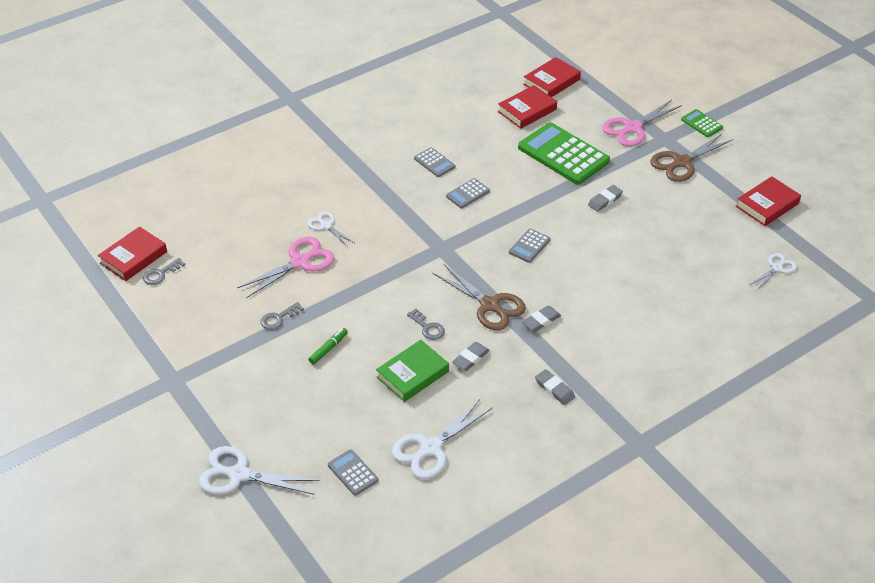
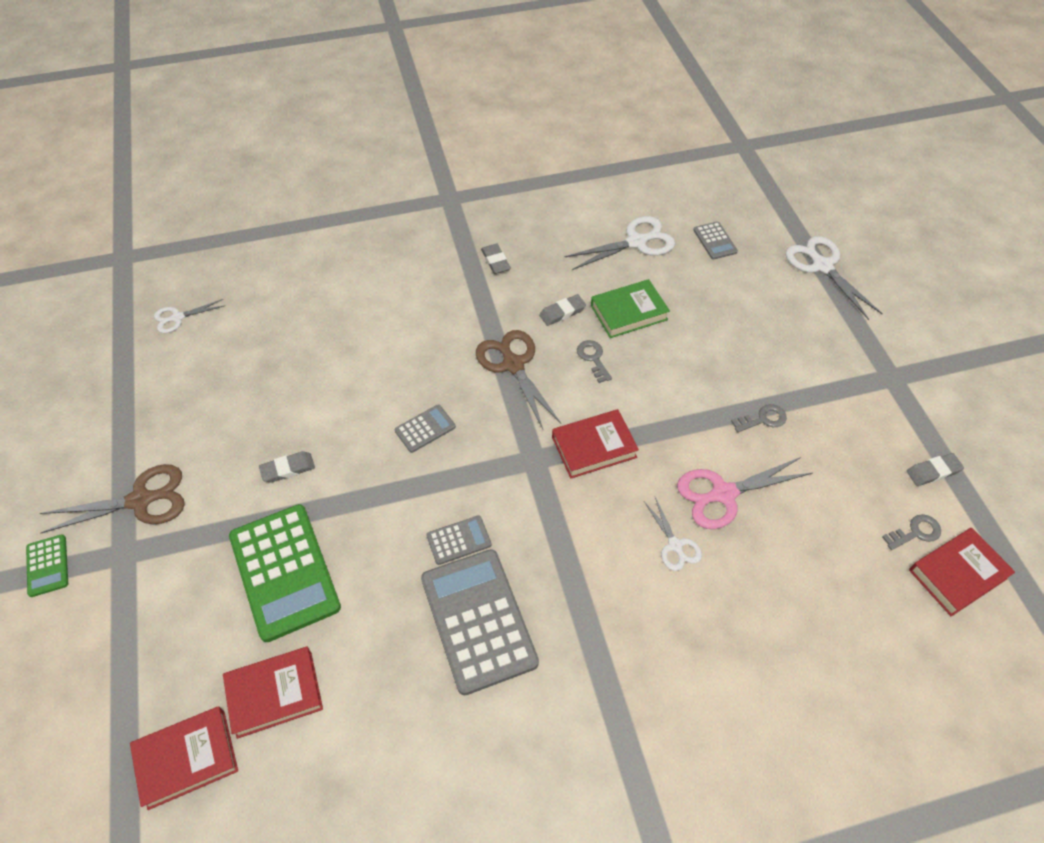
camera: 160 degrees left, 10 degrees up
white scissors [199,446,320,495] -> white scissors turned 150 degrees counterclockwise [786,236,883,320]
green marker [308,328,348,365] -> none
grey calculator [414,147,455,177] -> grey calculator [421,549,539,695], size x2.14
grey eraser [522,305,561,332] -> grey eraser moved to [907,453,964,486]
pink scissors [602,100,682,146] -> none
red book [736,176,801,226] -> red book moved to [552,409,639,478]

